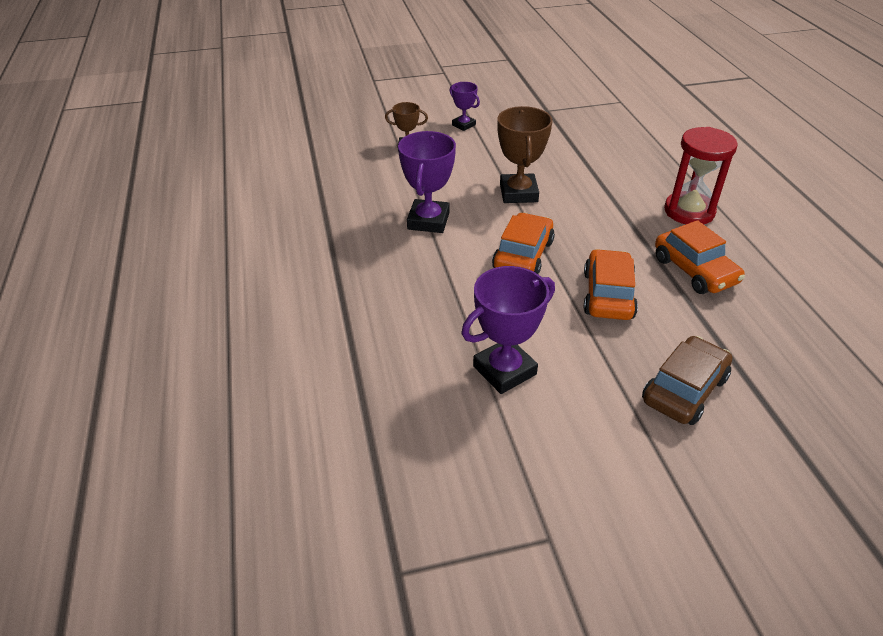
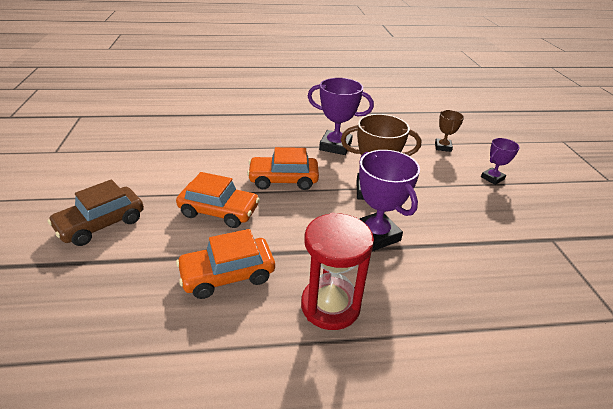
camera: 95 degrees right, 5 degrees down
purple trophy [462,266,555,394] -> purple trophy moved to [359,150,420,251]
orange car [492,213,555,274] -> orange car turned 150 degrees clockwise [247,147,319,190]
brown car [642,336,732,425] -> brown car turned 90 degrees clockwise [47,179,144,246]

